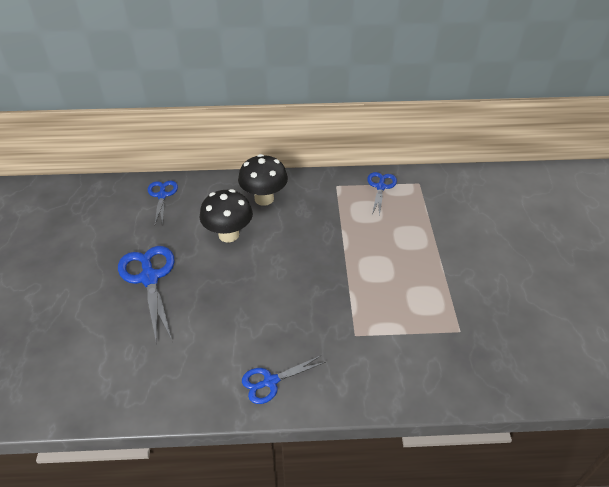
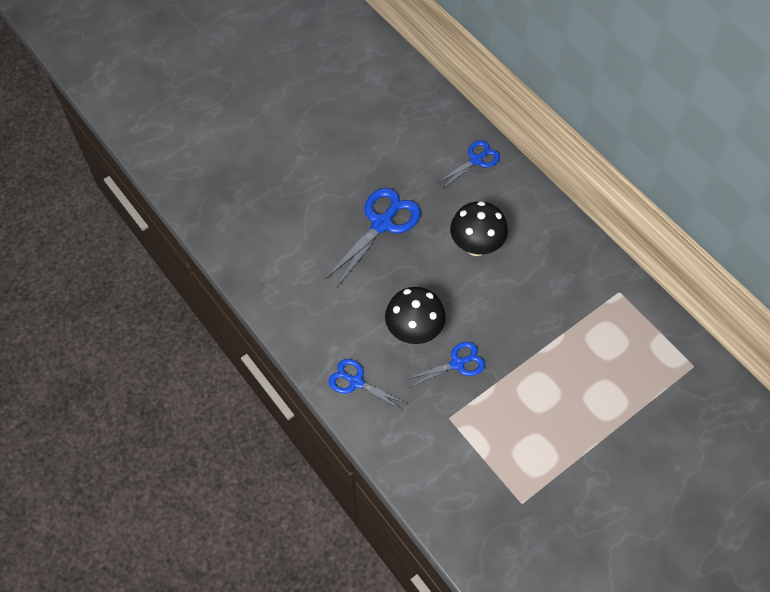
camera: 55 degrees right, 15 degrees up
black mushroom [238,154,288,206] -> black mushroom moved to [385,287,446,344]
blue scissors [367,172,397,217] -> blue scissors moved to [406,342,485,388]

